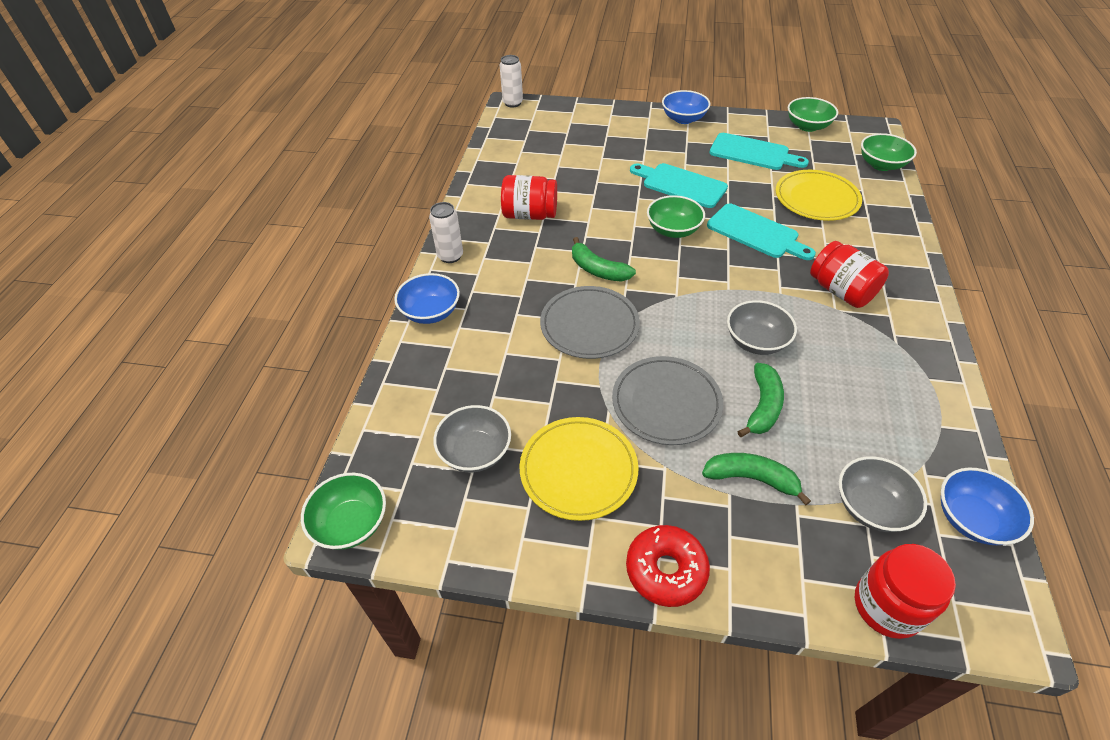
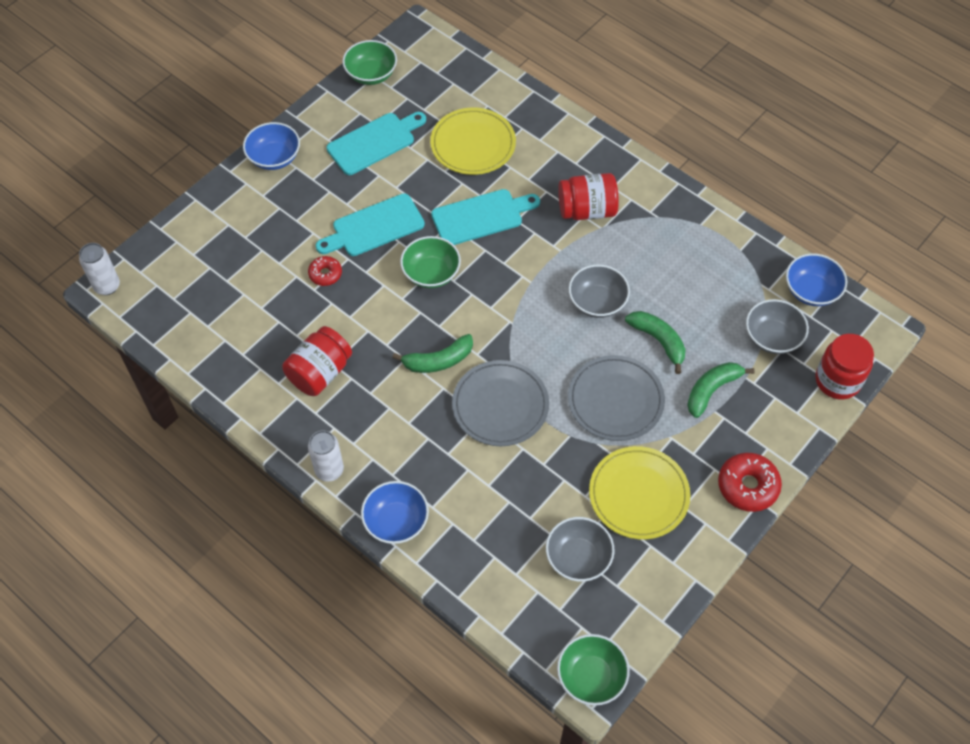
camera: 60 degrees left, 10 degrees up
green bowl [861,133,917,171] -> none
none -> red donut [308,256,342,286]

